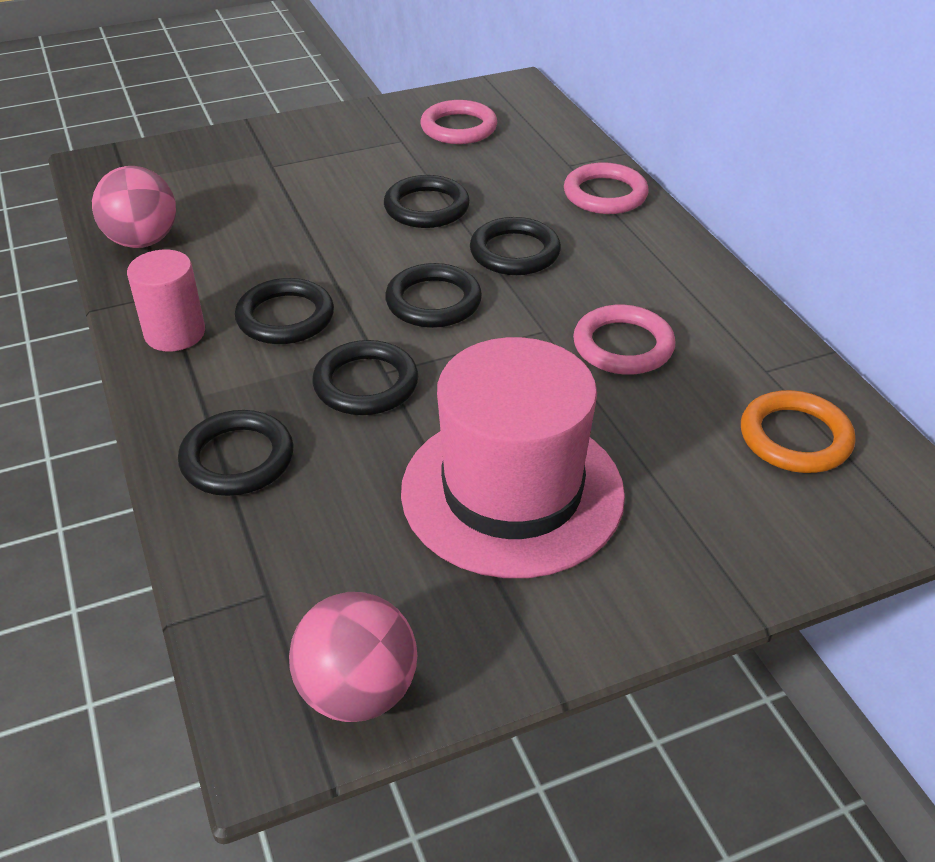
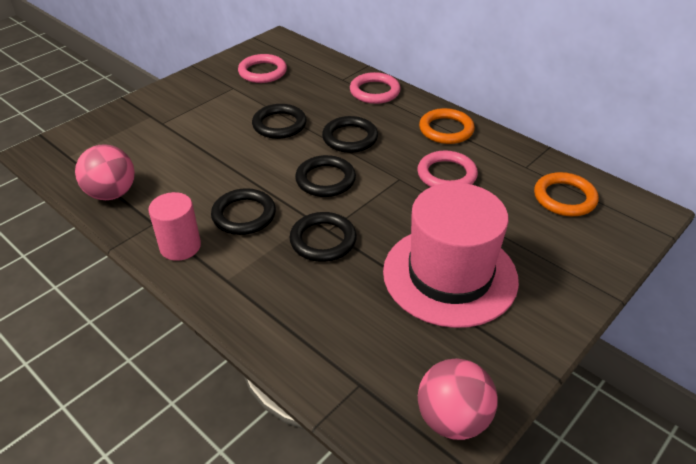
camera: 25 degrees left, 0 degrees up
black ring [178,410,294,496] -> none
none -> orange ring [419,108,475,144]

